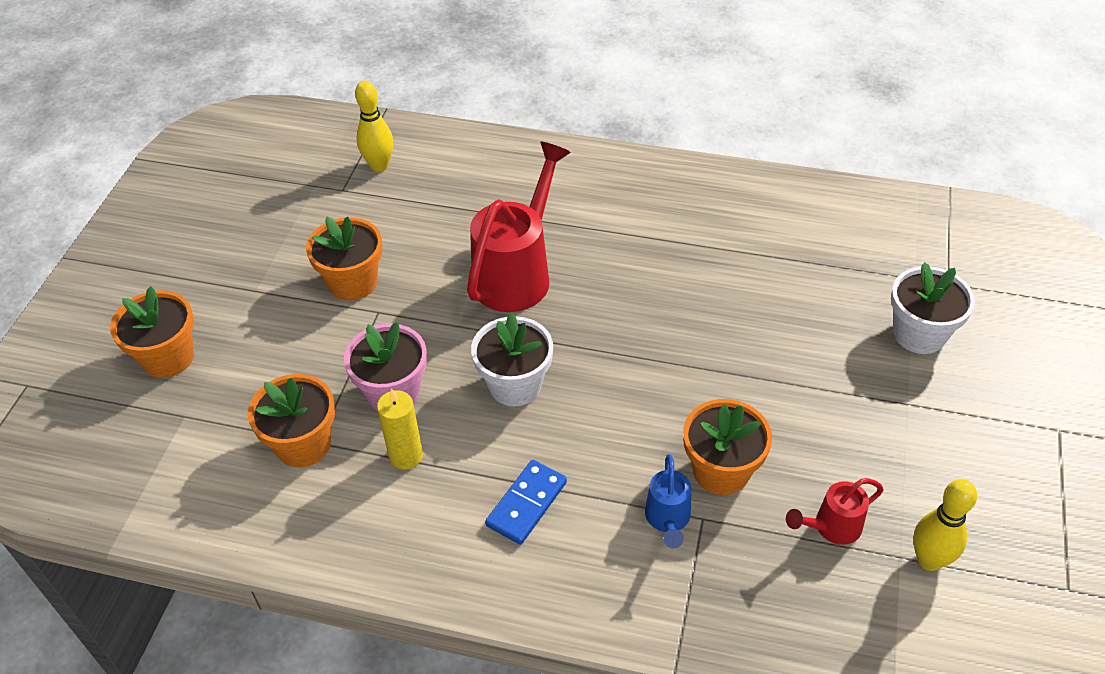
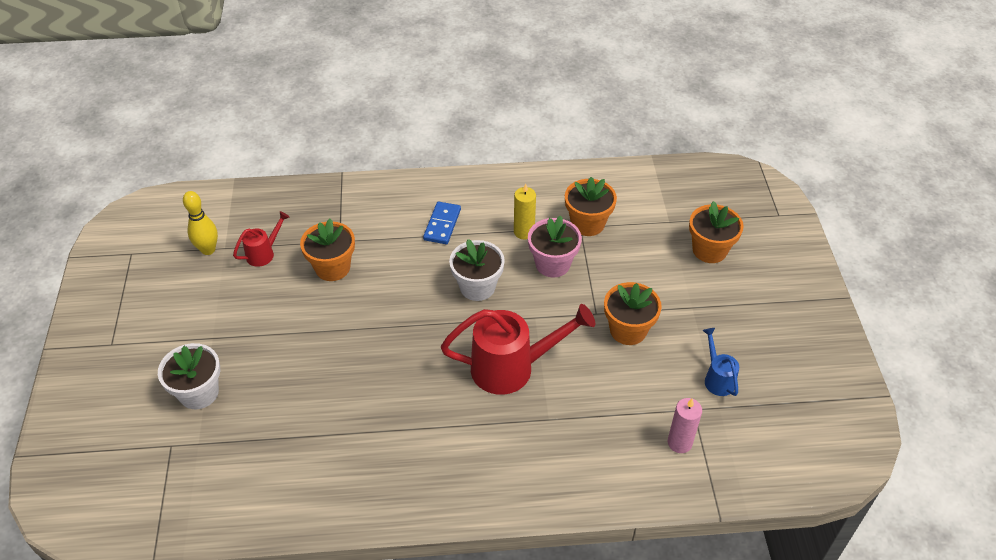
camera: 160 degrees right, 0 degrees up
yellow bowling pin [355,81,393,172] -> pink candle [668,398,702,453]
red watering can [467,141,571,312] -> red watering can turned 105 degrees counterclockwise [441,304,595,395]
blue watering can [645,454,691,548] -> blue watering can moved to [703,328,739,396]

